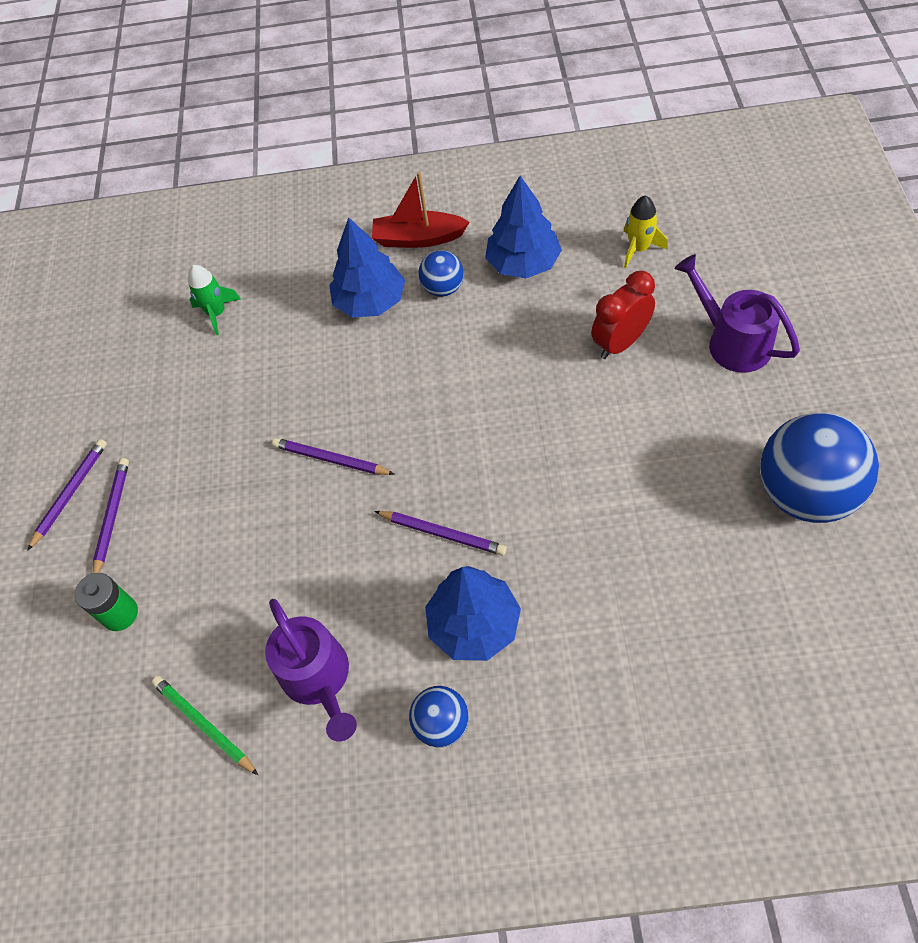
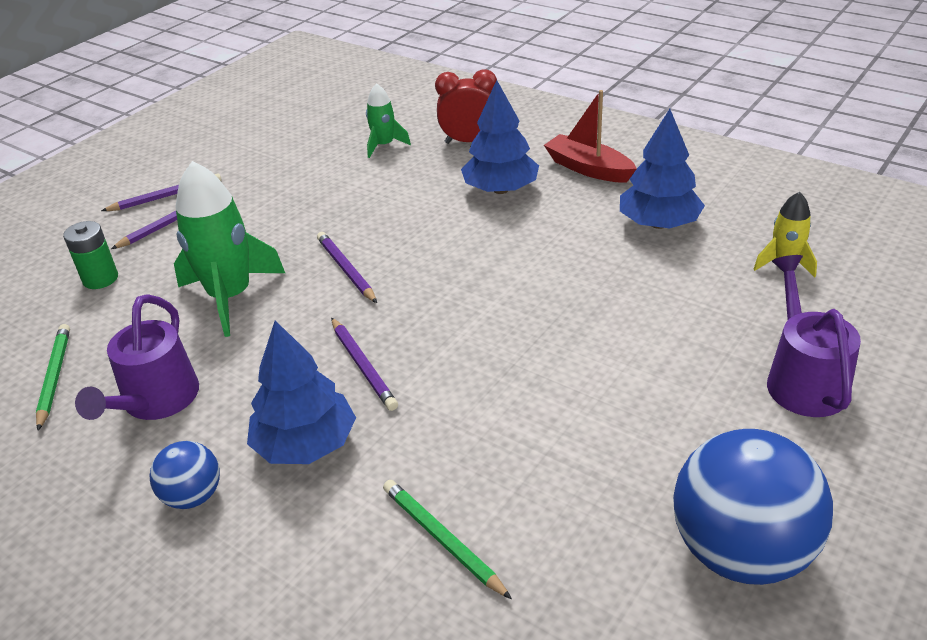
camera: 35 degrees right, 20 degrees down
blue ball [418,250,464,297] -> none
red clock [591,271,655,359] -> red clock moved to [435,69,497,144]
none -> green rocket [174,161,285,337]
none -> green pencil [383,480,512,599]

